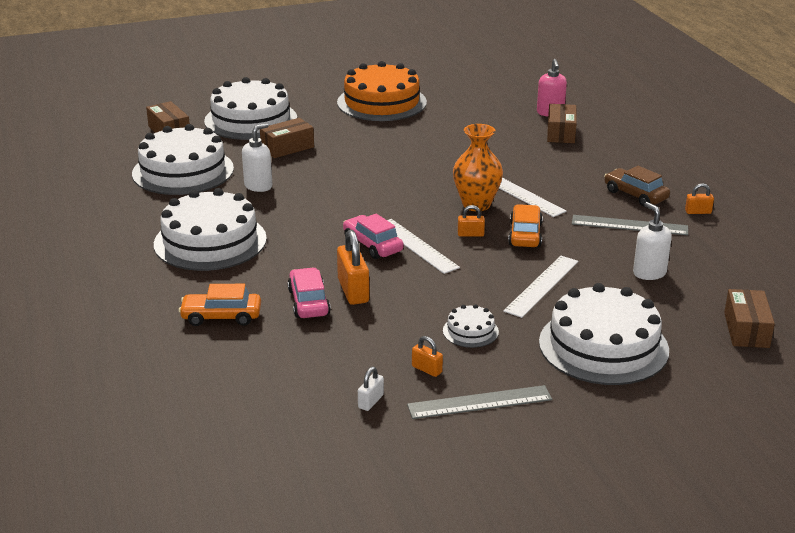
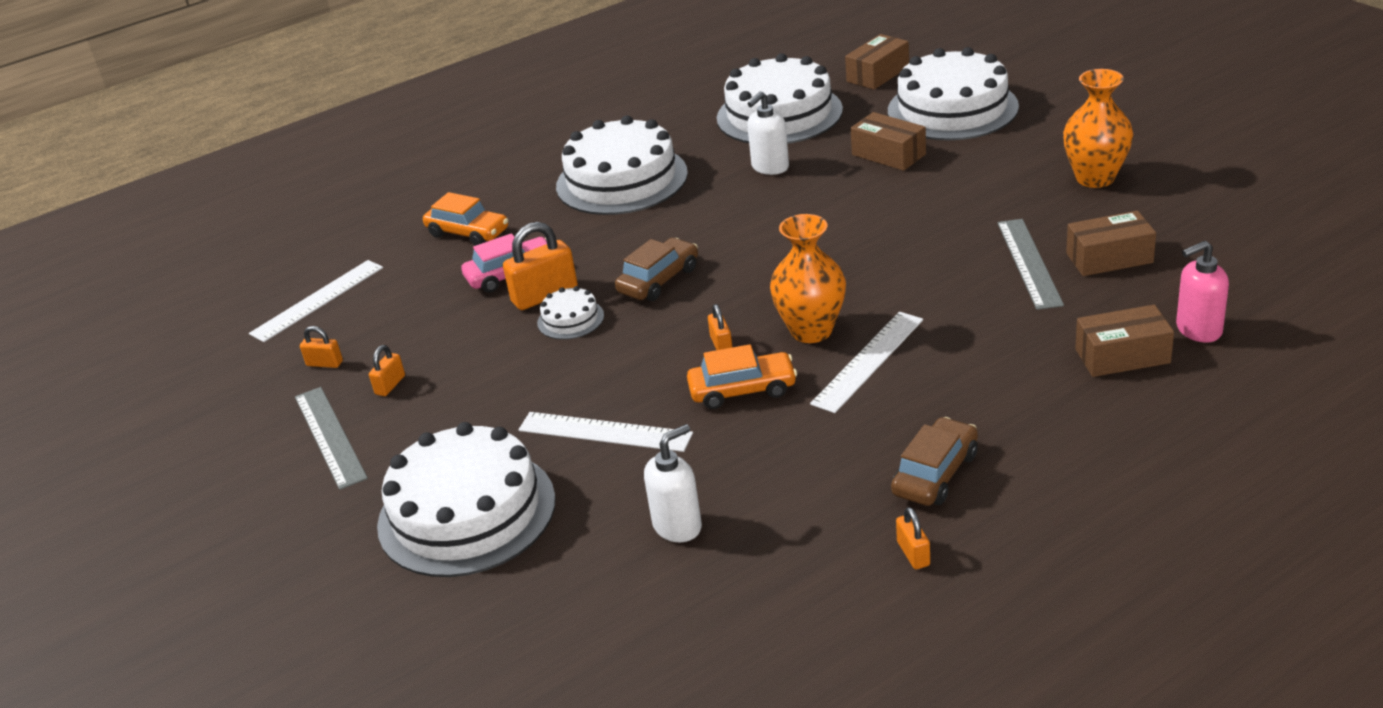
camera: 80 degrees right, 5 degrees up
orange car [179,284,261,326] -> orange car turned 135 degrees clockwise [423,192,508,246]
white soap dispenser [242,123,272,192] -> white soap dispenser turned 105 degrees clockwise [747,91,789,175]
orange cake [337,61,427,121] -> orange vase [1063,69,1133,188]
pink car [343,214,404,259] -> brown car [615,238,698,301]
white padlock [358,367,384,411] -> orange padlock [300,326,343,368]
white ruler [387,219,460,274] -> white ruler moved to [249,260,383,342]
white cake [443,304,499,348] -> white cake moved to [537,286,604,340]
grey ruler [572,215,688,235] -> grey ruler moved to [997,219,1064,310]
brown box [724,289,775,348] -> brown box moved to [1066,211,1156,276]

